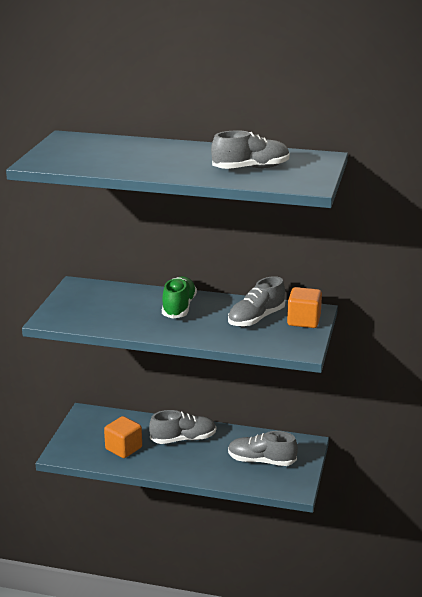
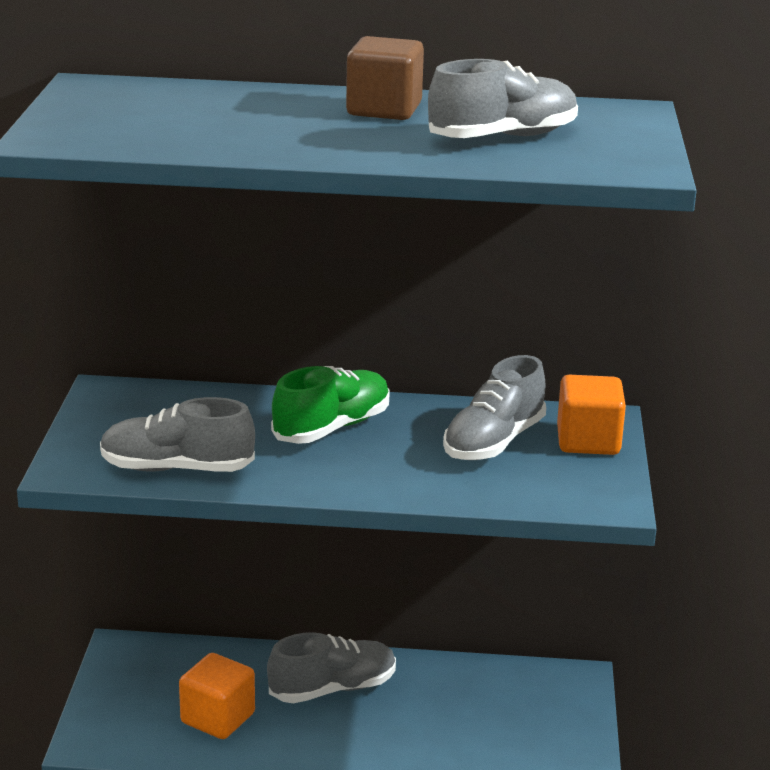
camera: 10 degrees left, 0 degrees up
green shoe [162,276,197,319] -> green shoe turned 45 degrees clockwise [271,366,390,444]
grey shoe [228,431,298,466] -> grey shoe moved to [100,397,255,472]
none -> brown cube [346,36,424,120]

